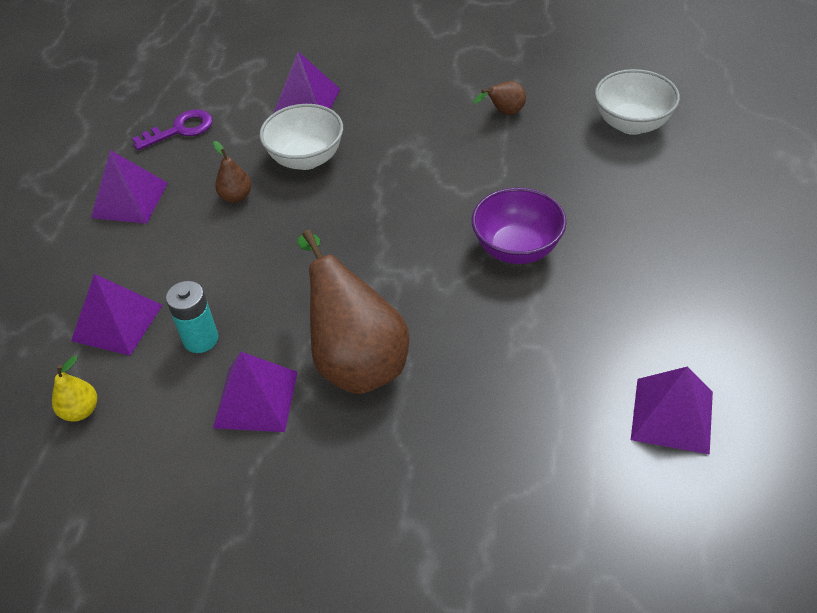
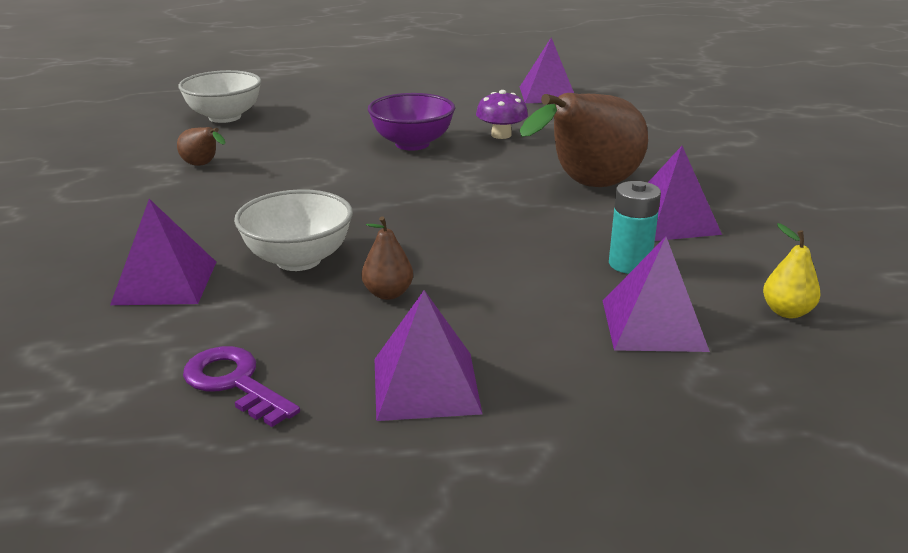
camera: 110 degrees left, 20 degrees down
none -> purple mushroom [476,90,528,139]

